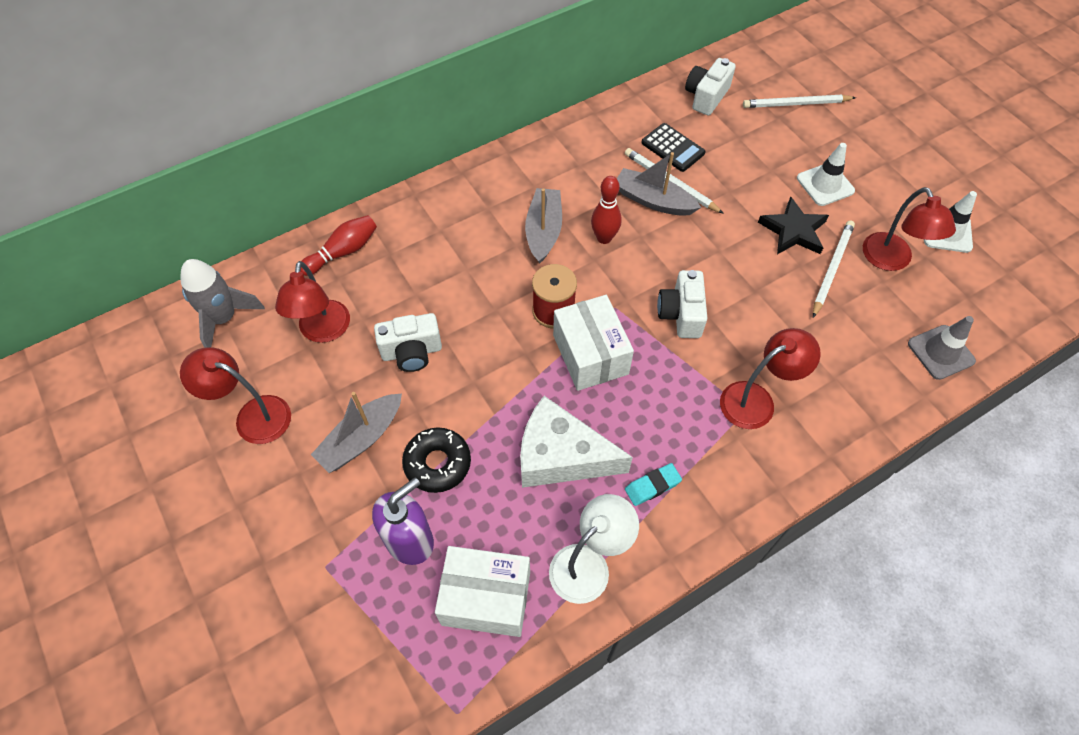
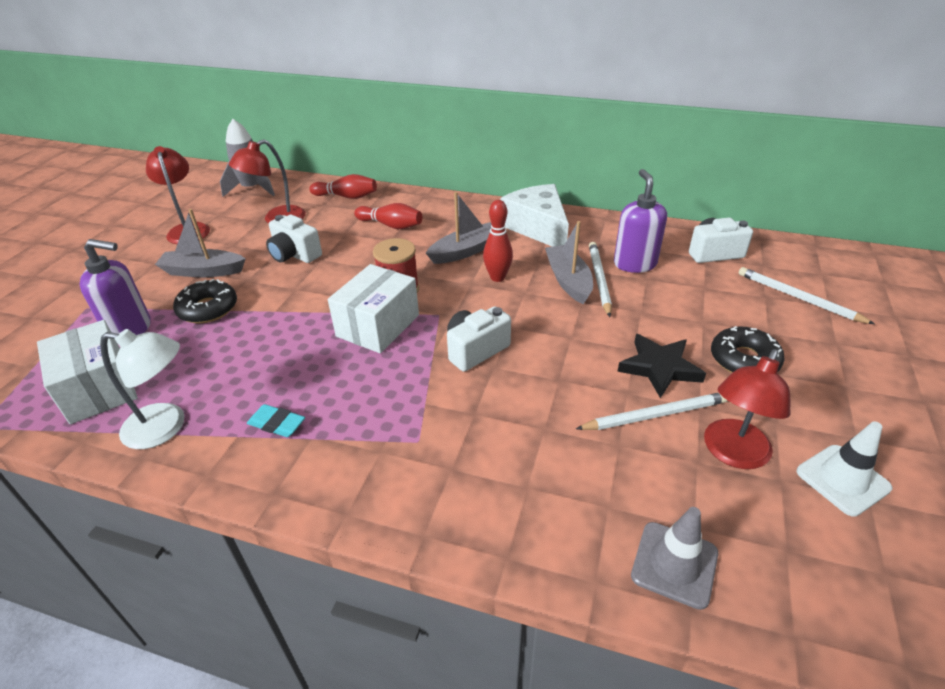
camera: 50 degrees right, 20 degrees down
white cheese [520,396,633,488] -> white cheese moved to [500,184,569,247]
black calculator [641,123,706,172] -> purple soap dispenser [614,169,667,273]
red lamp [720,328,821,429] -> none
white traffic cone [797,143,855,206] -> black donut [711,326,785,373]
none -> red bowling pin [354,203,422,229]

